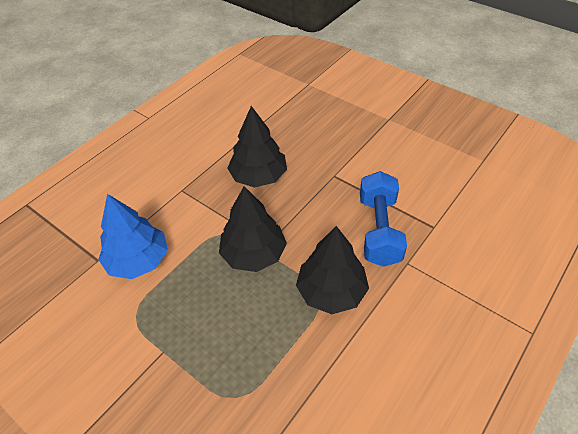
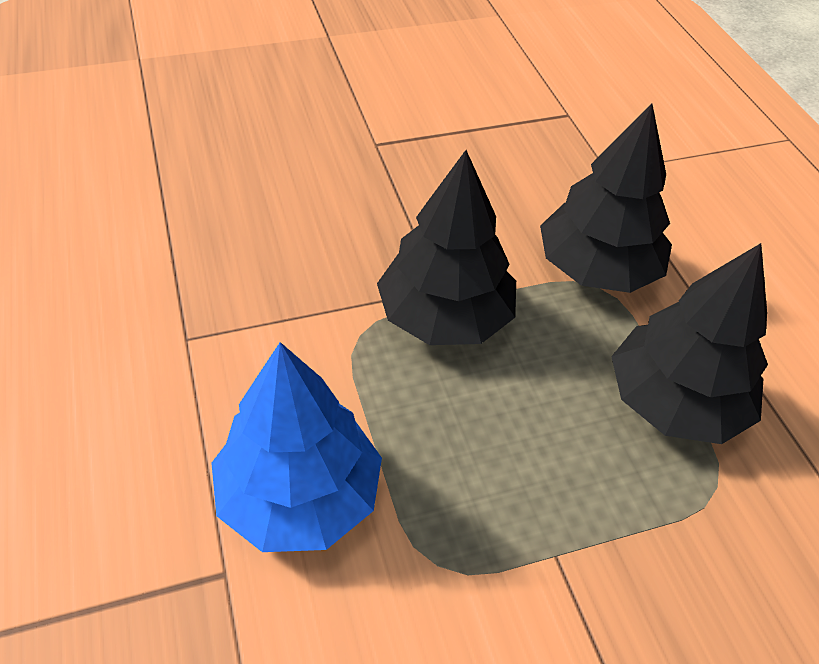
camera: 60 degrees left, 0 degrees up
black tree [227,106,287,188] -> black tree moved to [611,243,768,444]
blue dumbbell [360,171,407,267] -> none

